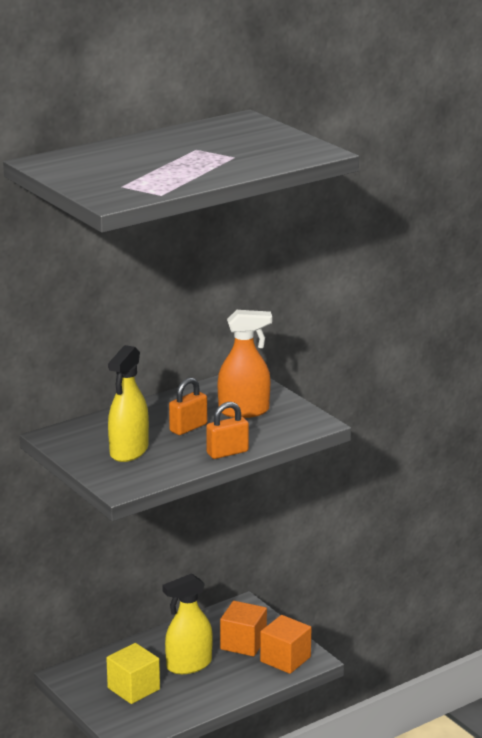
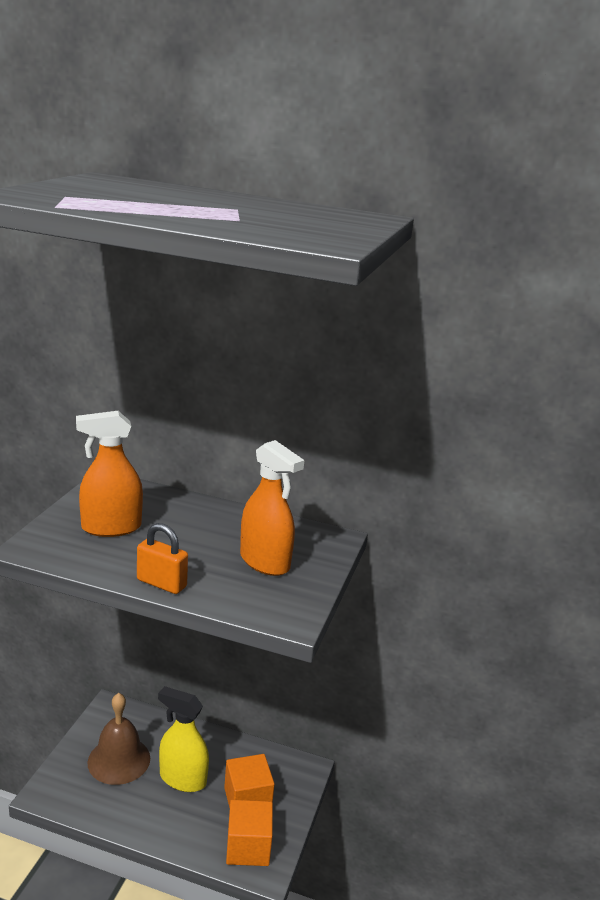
camera: 50 degrees right, 0 degrees up
yellow cube [106,643,160,704] -> brown bell [87,693,150,785]
yellow spray bottle [108,345,149,462] -> orange spray bottle [76,411,143,537]
orange padlock [169,377,207,435] -> none

